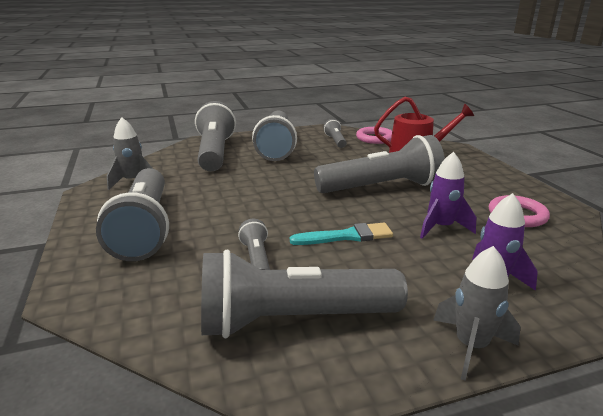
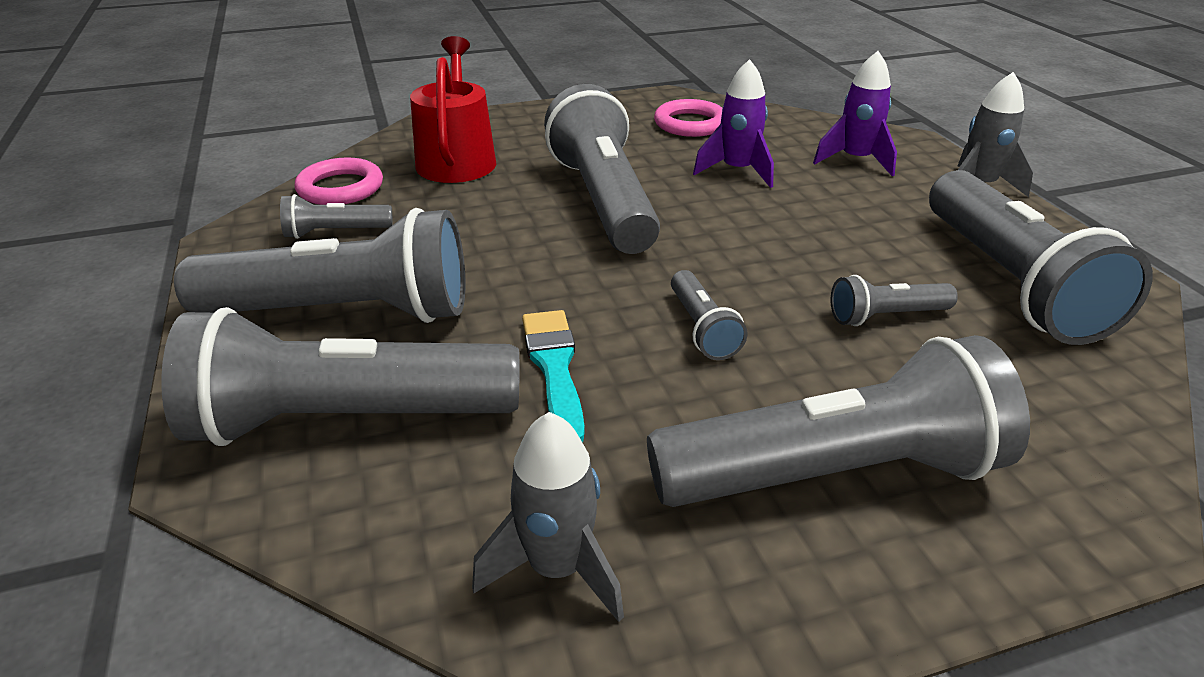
camera: 90 degrees left, 10 degrees up
turquoise brush [290,223,393,245] -> turquoise brush moved to [522,310,585,442]
none -> grey flashlight [671,270,747,360]

